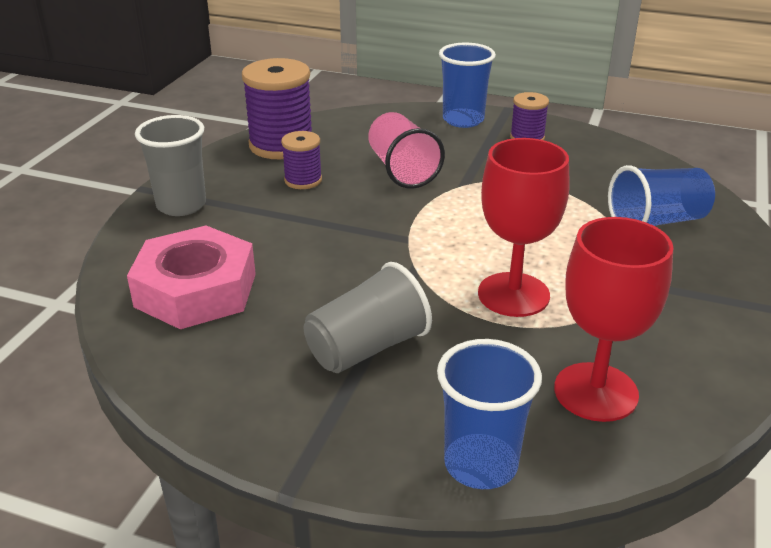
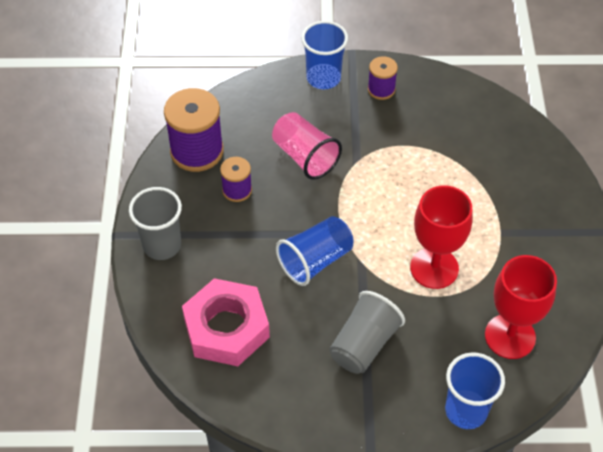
camera: 20 degrees left, 20 degrees up
blue cup [608,165,715,226] -> blue cup moved to [276,216,354,286]

